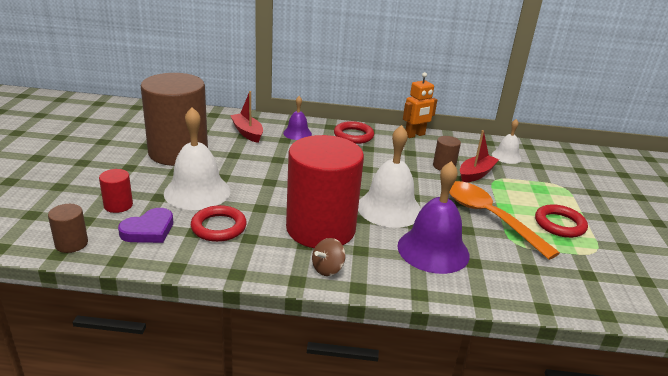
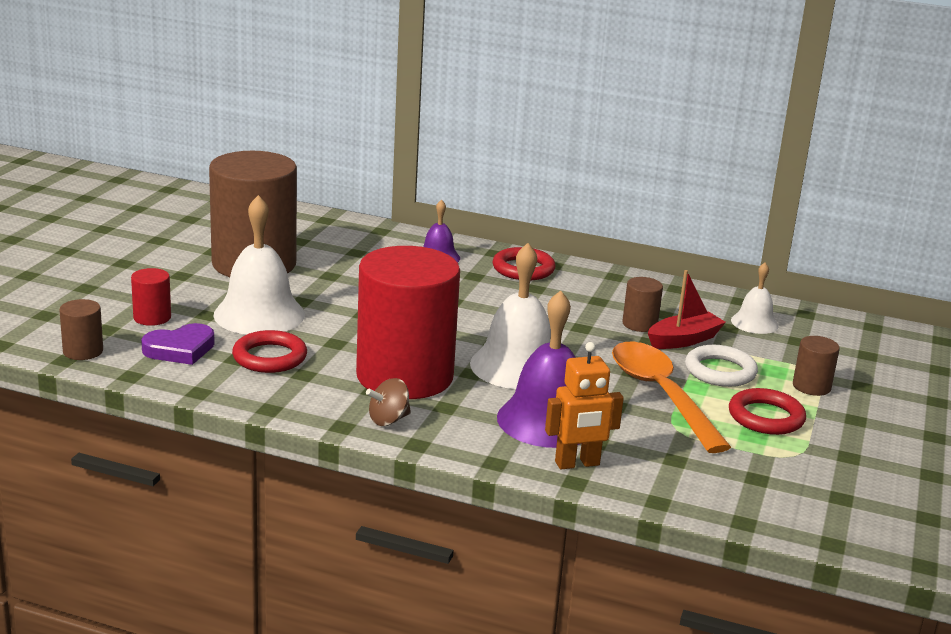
camera: 15 degrees right, 5 degrees down
red boat [230,91,263,143] -> none
orange robot [403,72,437,138] -> orange robot moved to [545,342,624,469]
none -> white ring [685,345,758,387]
none -> brown cylinder [793,336,840,396]

